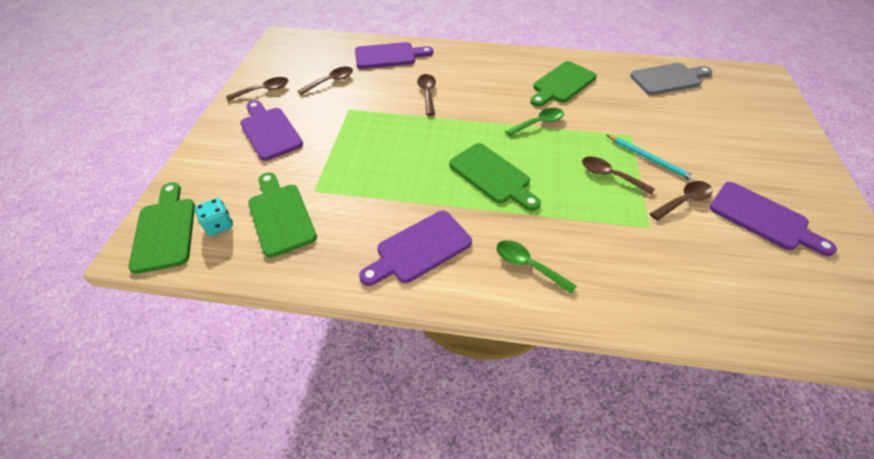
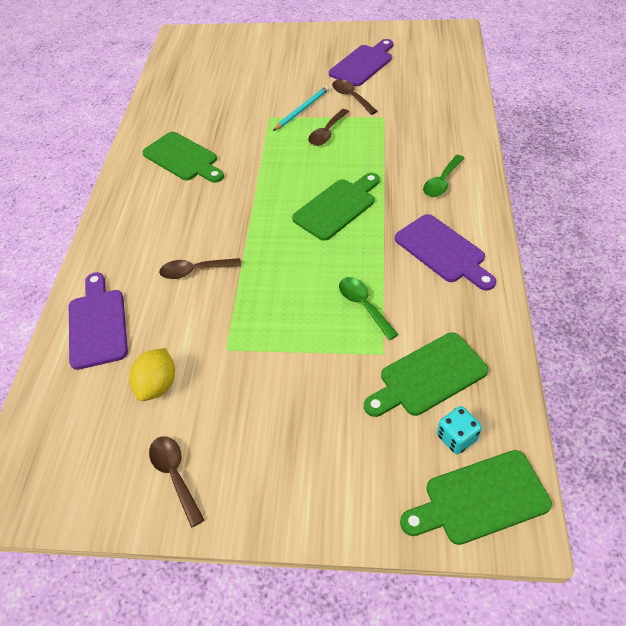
camera: 90 degrees left, 0 degrees up
purple cutting board [240,100,303,161] -> none
brown spoon [298,67,353,95] -> yellow lemon [129,348,175,401]
green spoon [505,108,564,136] -> green spoon moved to [339,277,399,340]
grey cutting board [630,63,712,95] -> none

